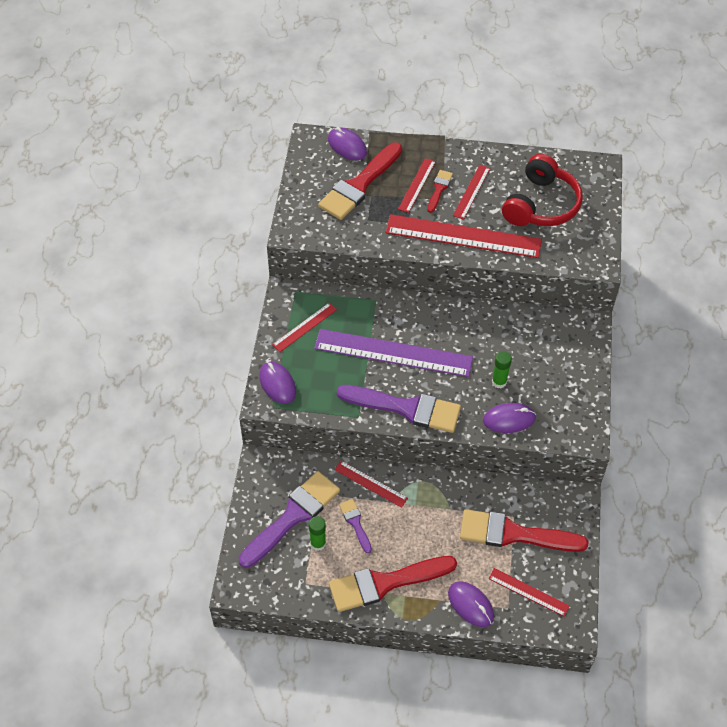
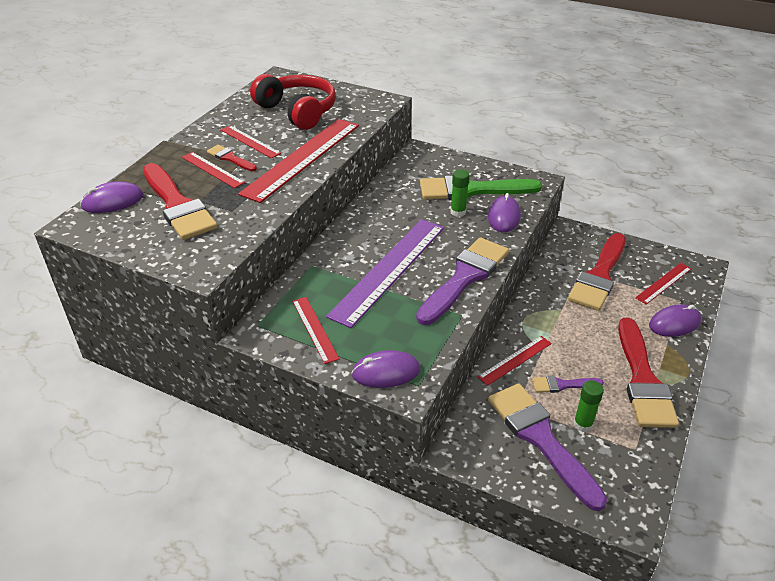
camera: 70 degrees left, 15 degrees down
none -> green brush [420,176,542,200]

